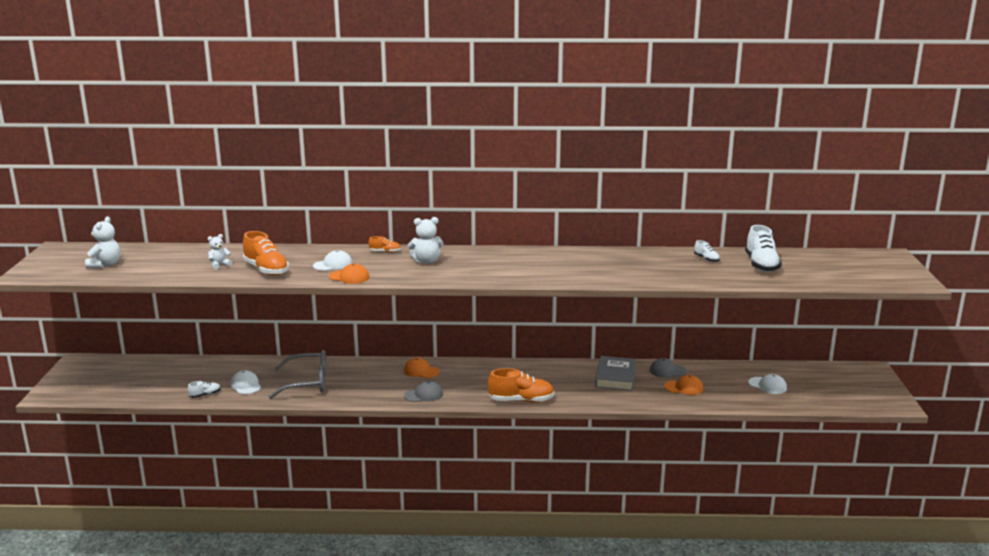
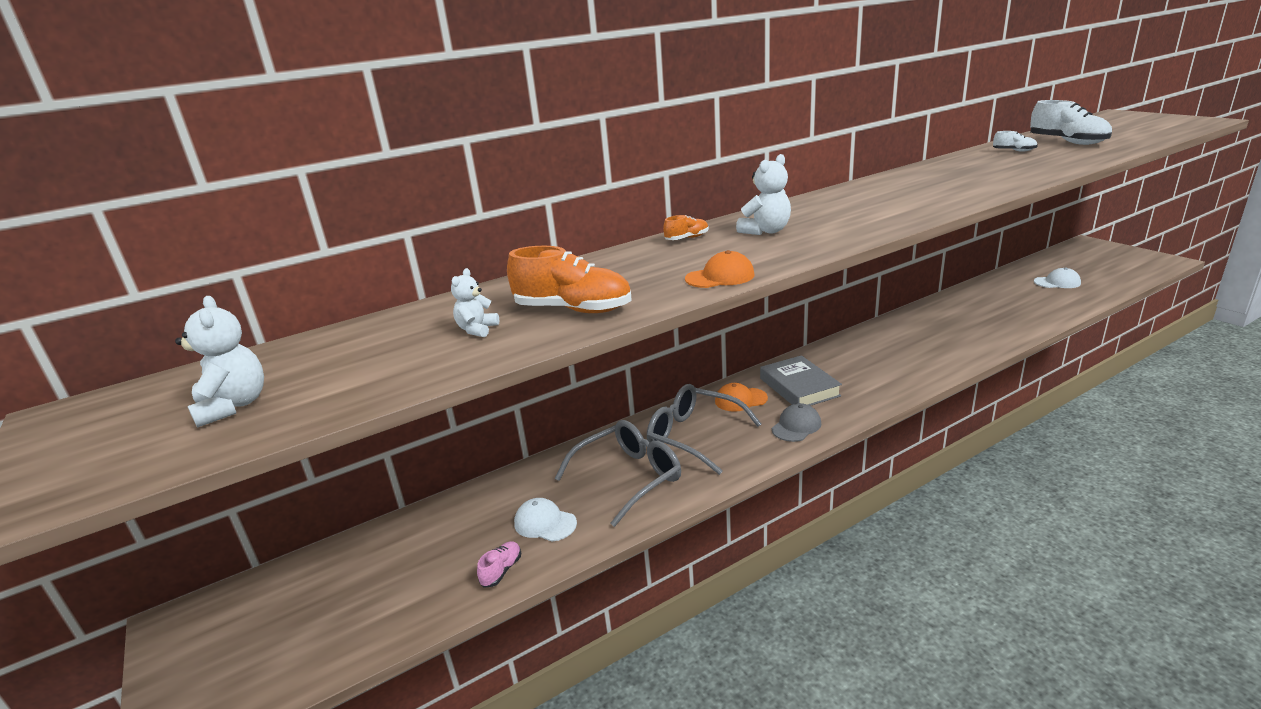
camera: 30 degrees left, 5 degrees up
white shoe [187,381,221,398] -> pink shoe [477,541,521,588]
white cap [313,250,352,271] -> none
orange shoe [488,368,555,403] -> none
grey book [595,356,636,391] -> grey book moved to [760,355,842,406]
grey cap [649,358,687,378] -> none
orange cap [664,375,703,395] -> none
none -> grey glasses [647,384,761,475]

